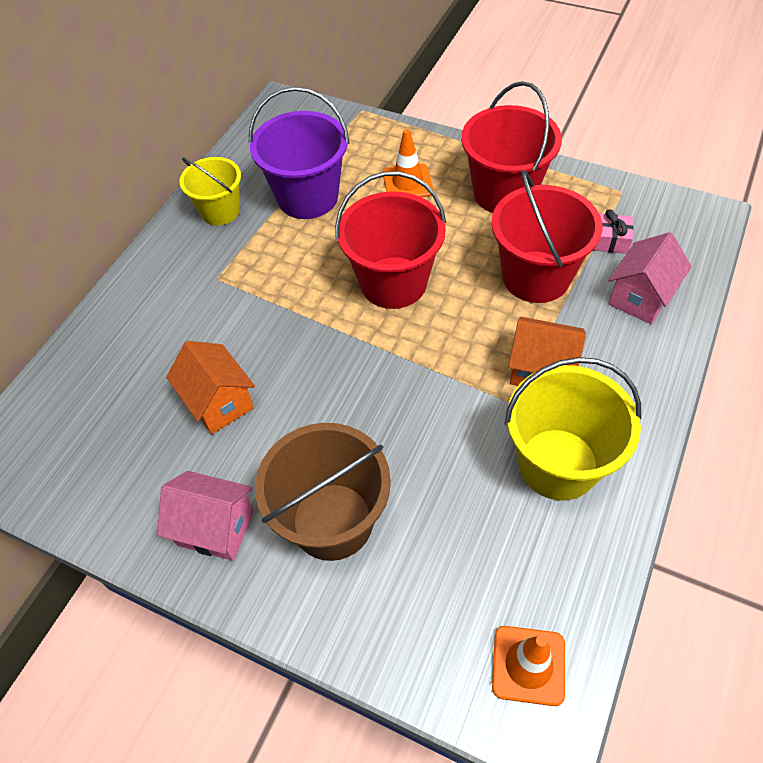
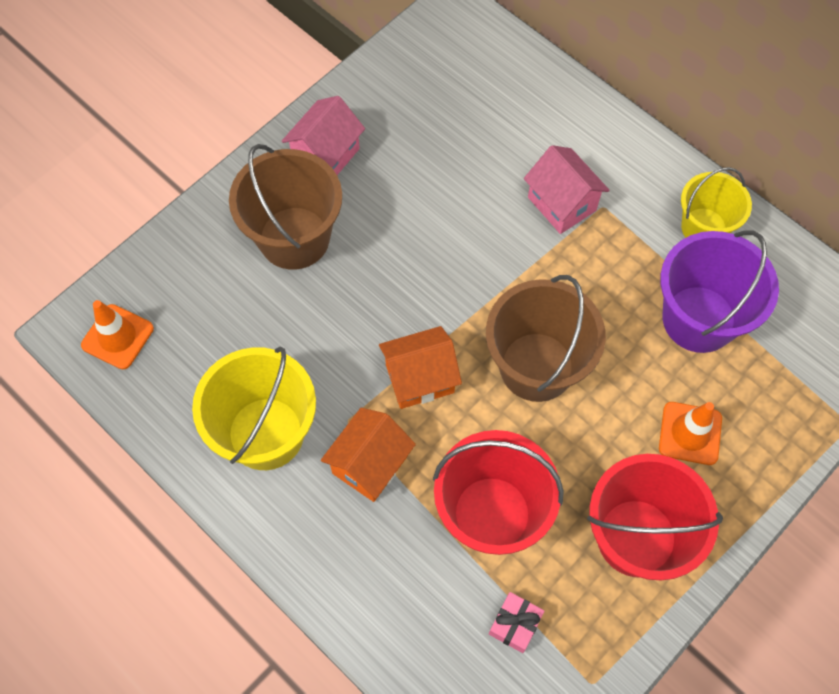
camera: 105 degrees right, 10 degrees up
orange house [166,341,255,434] -> orange house moved to [379,326,462,409]
red bucket [335,171,446,309] -> brown bucket [486,275,606,402]
pink house [608,232,692,324] -> pink house moved to [524,145,610,234]

